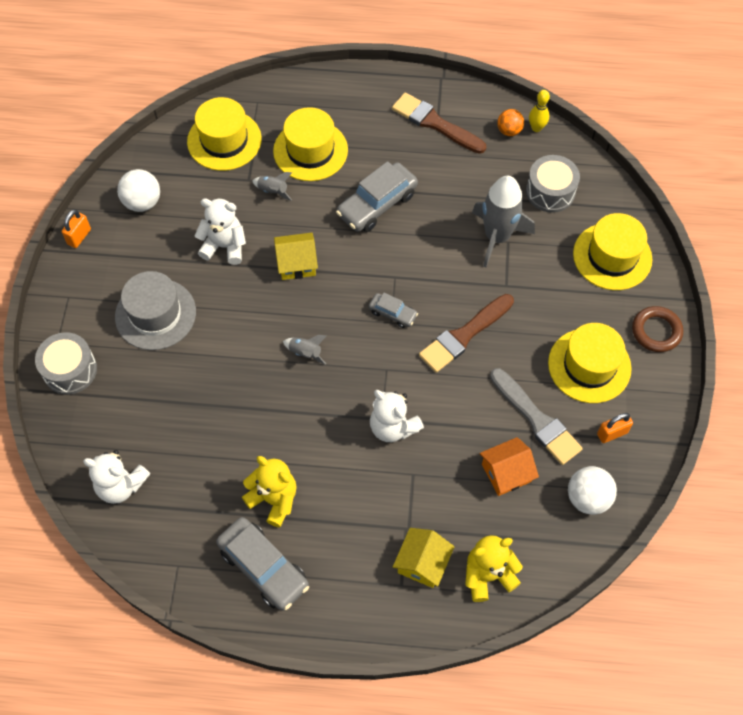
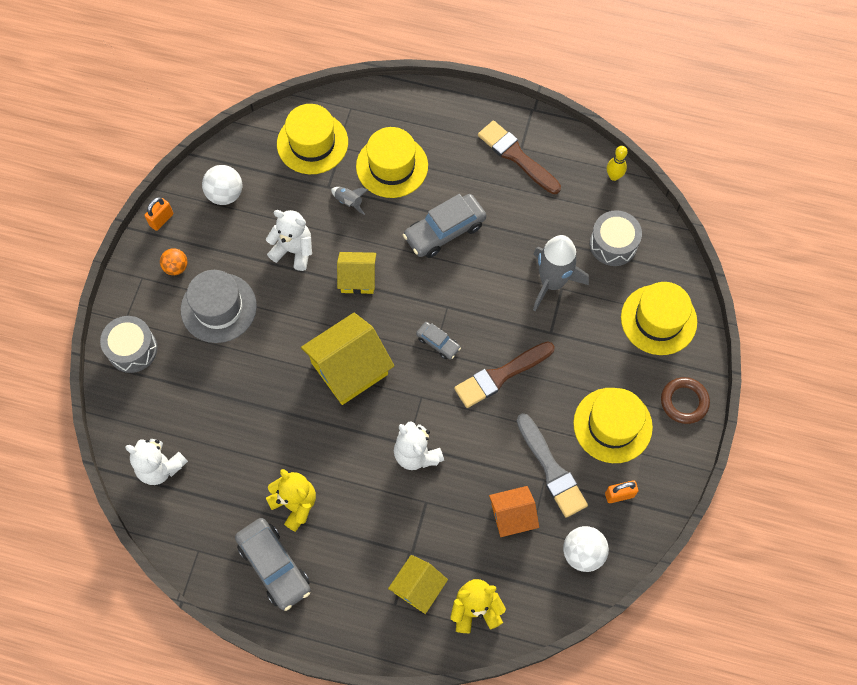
camera: 10 degrees right, 5 degrees up
grey rocket [283,335,326,365] -> yellow house [301,313,394,405]
orange ball [497,109,524,136] -> orange ball moved to [160,248,187,275]

